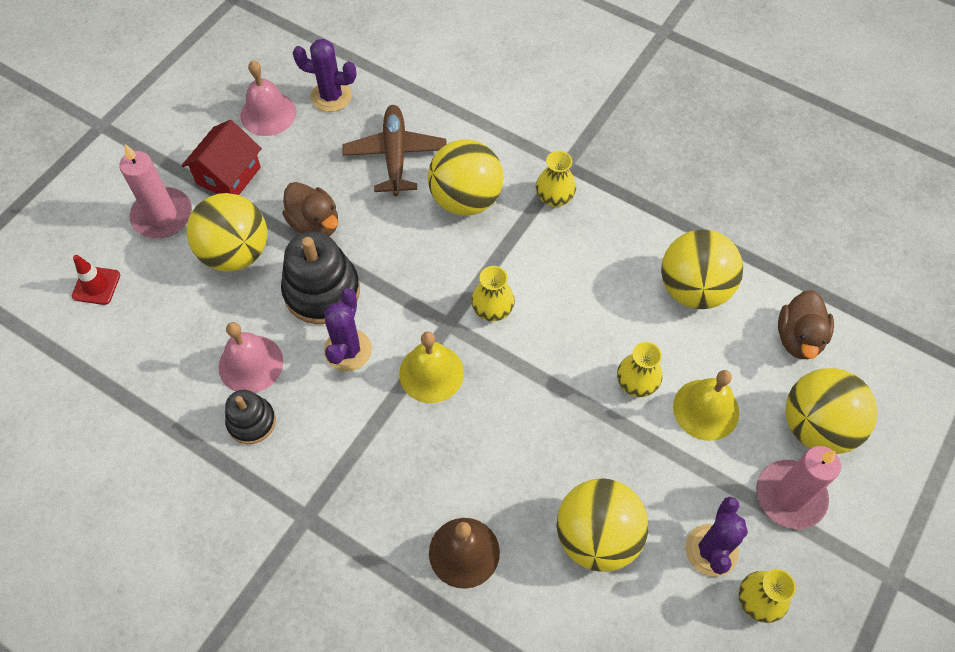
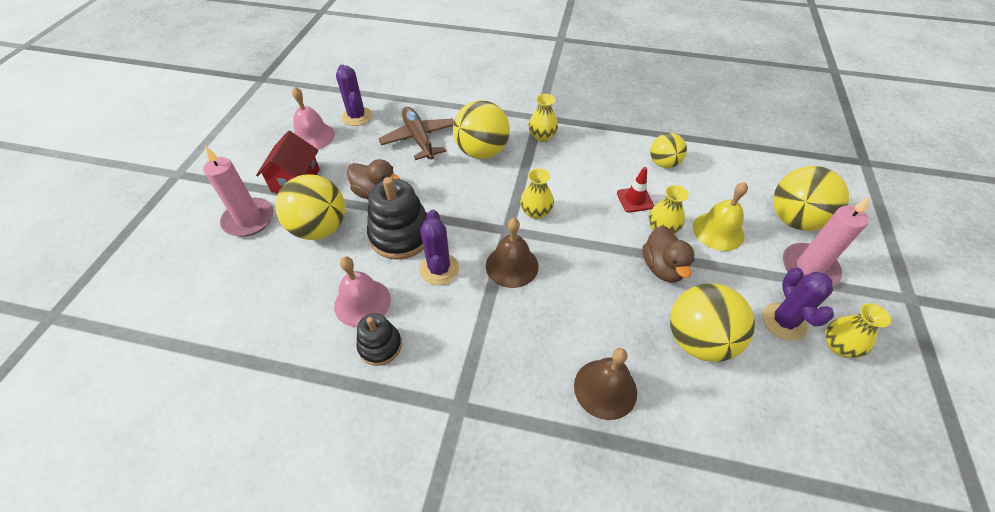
camera: 20 degrees left, 10 degrees down
red traffic cone [72,255,120,305] -> red traffic cone moved to [617,167,654,213]
purple cactus [293,39,356,112] -> purple cactus turned 75 degrees clockwise [336,64,372,126]
yellow bell [399,332,464,403] -> brown bell [486,218,539,288]
yellow ball [661,229,743,309] -> yellow ball [650,133,687,168], size x0.61
brown duck [778,290,834,359] -> brown duck moved to [643,226,695,283]

